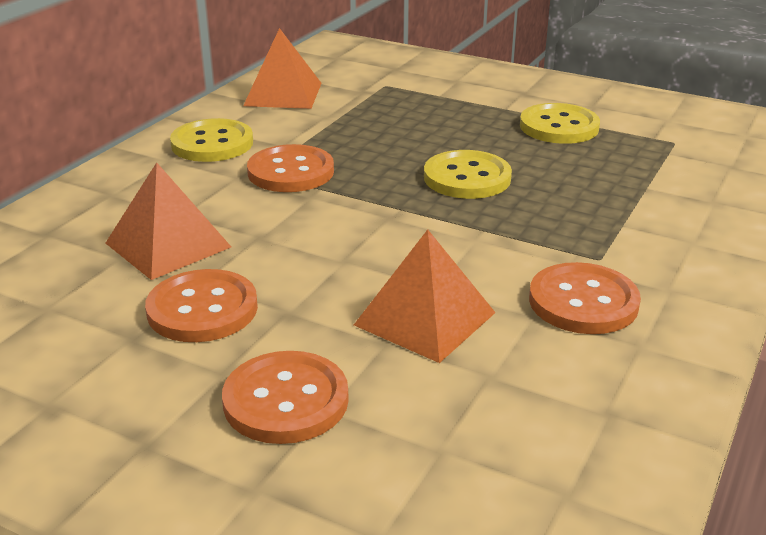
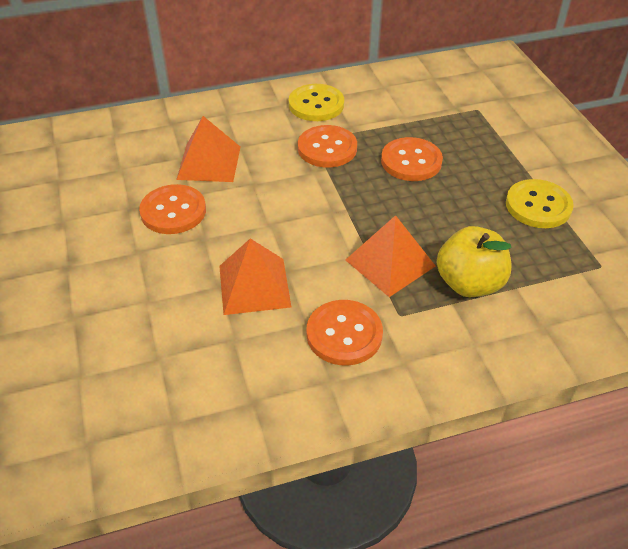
camera: 45 degrees right, 15 degrees up
orange button [222,351,349,444] -> orange button moved to [381,137,443,181]
orange pyramid [243,28,322,109] -> orange pyramid moved to [346,215,436,297]
yellow button [424,150,512,199] -> none
none -> yellow apple [437,226,512,297]

